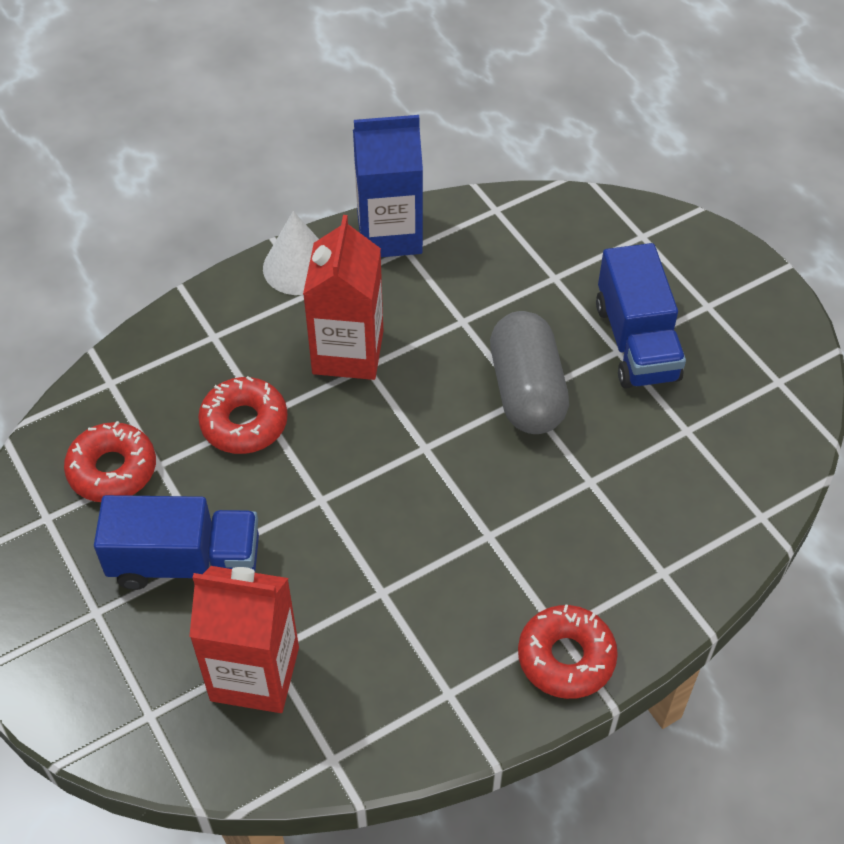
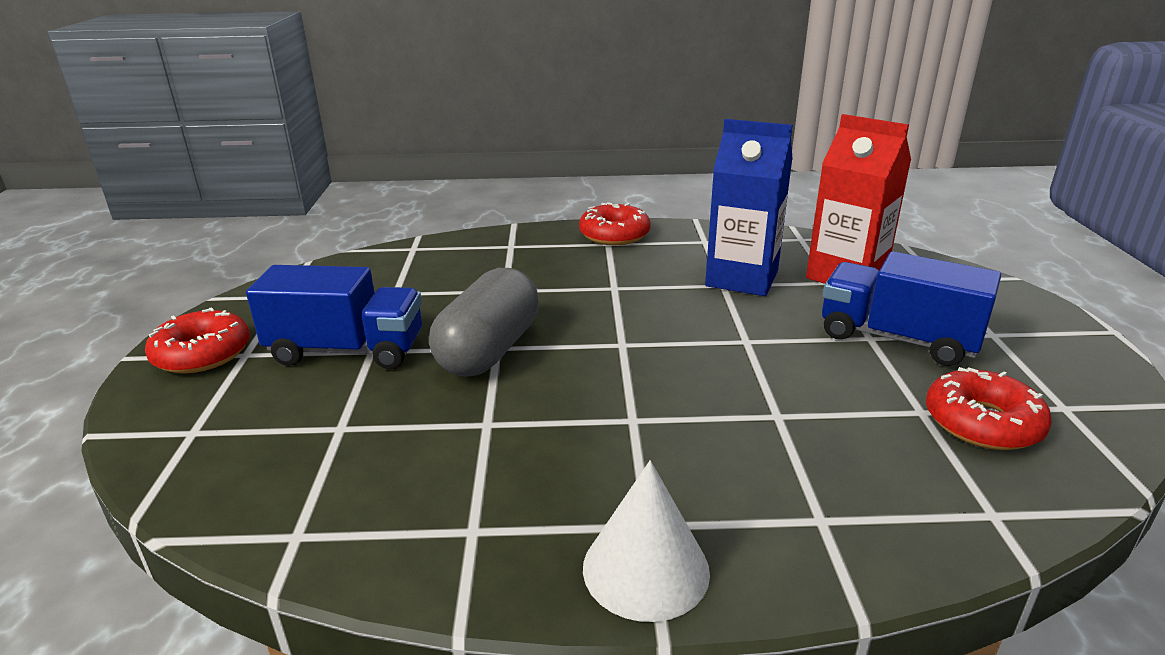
camera: 150 degrees left, 25 degrees down
red donut [198,376,288,454] -> red donut moved to [145,307,250,374]
red carton [303,215,383,380] -> none
blue carton [353,115,423,257] -> blue carton moved to [705,119,792,296]
blue truck [596,243,686,389] -> blue truck turned 75 degrees clockwise [246,265,422,369]

